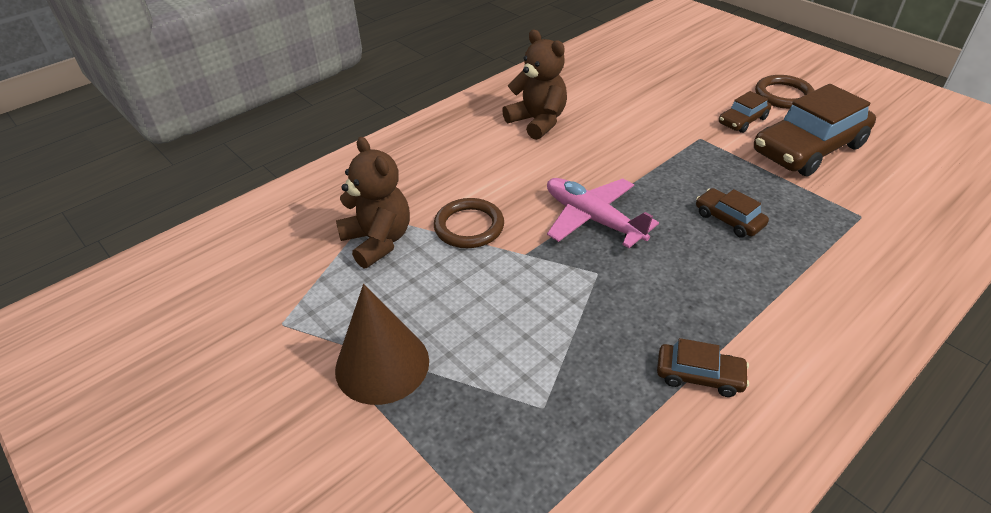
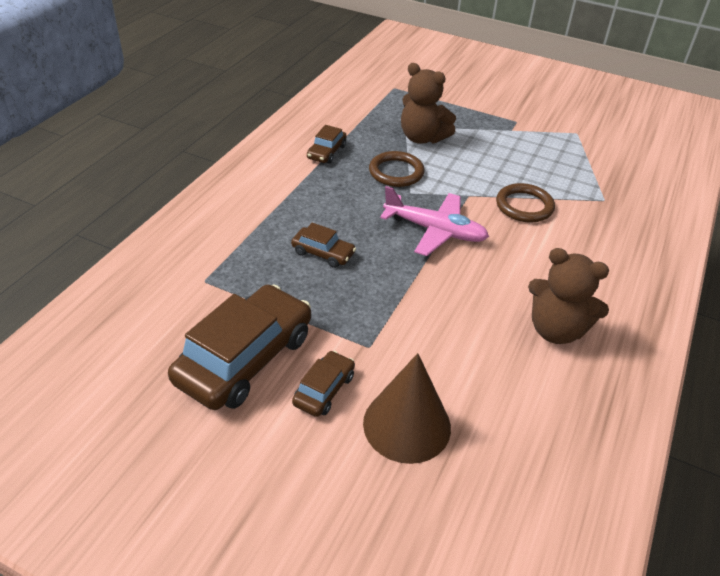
camera: 155 degrees right, 0 degrees up
brown cone [335,284,429,405] -> brown cone moved to [363,353,451,464]
brown teddy bear [336,137,410,268] -> brown teddy bear moved to [401,63,456,144]
brown car [657,338,749,397] -> brown car turned 60 degrees counterclockwise [307,125,347,164]
brown ring [755,75,815,109] -> brown ring moved to [369,151,424,187]

